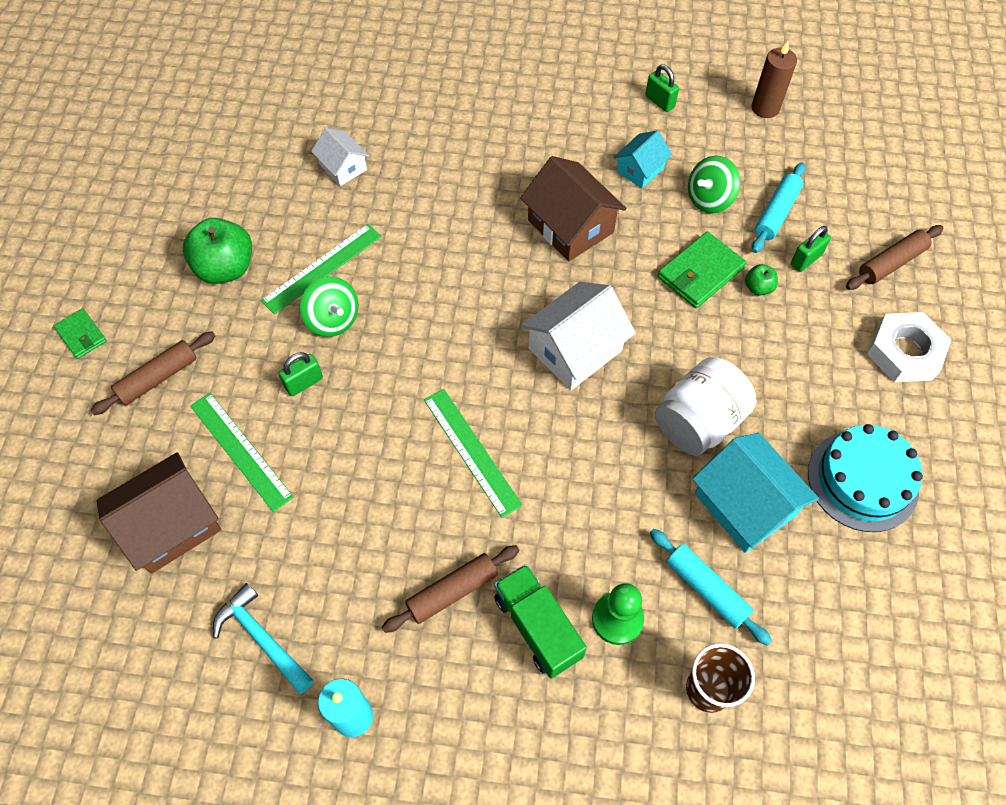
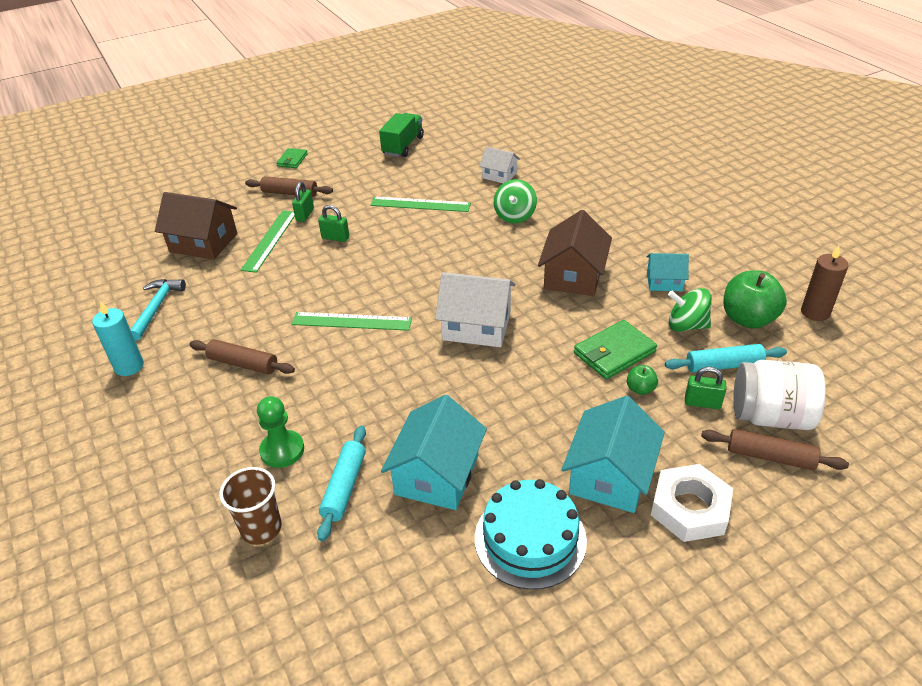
camera: 55 degrees right, 20 degrees down
green apple [183,218,252,284] -> green apple moved to [723,271,787,329]
green spinning top [300,276,359,337] -> green spinning top moved to [494,179,537,223]
white house [311,128,369,186] -> white house turned 75 degrees counterclockwise [479,146,520,183]
green ruler [424,389,523,518] -> green ruler turned 75 degrees clockwise [291,312,412,331]
green truck [494,564,587,679] -> green truck moved to [379,113,424,157]
green padlock [645,64,679,112] -> green padlock moved to [292,182,314,222]
white jar [655,357,756,456] -> white jar moved to [733,360,826,430]
green wallet [658,232,746,308] -> green wallet turned 45 degrees counterclockwise [574,320,657,379]
none -> turquoise house [562,396,665,513]

